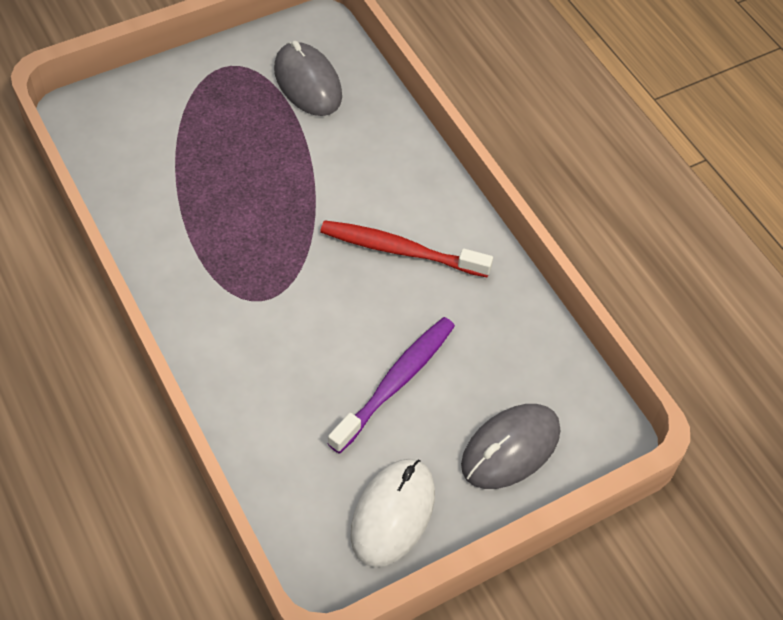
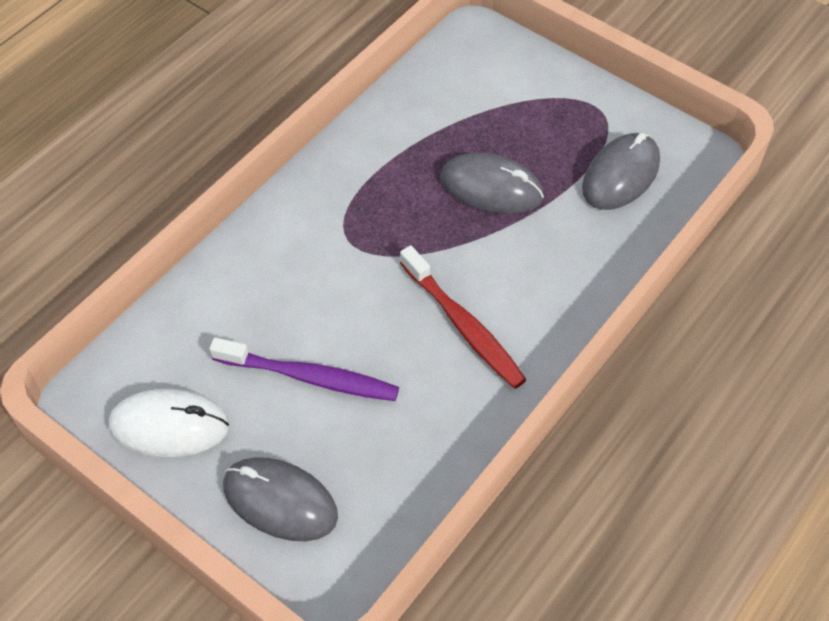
camera: 70 degrees right, 0 degrees up
red toothbrush [320,220,493,277] -> red toothbrush turned 150 degrees clockwise [400,245,527,389]
none -> grey mouse [440,153,544,214]

